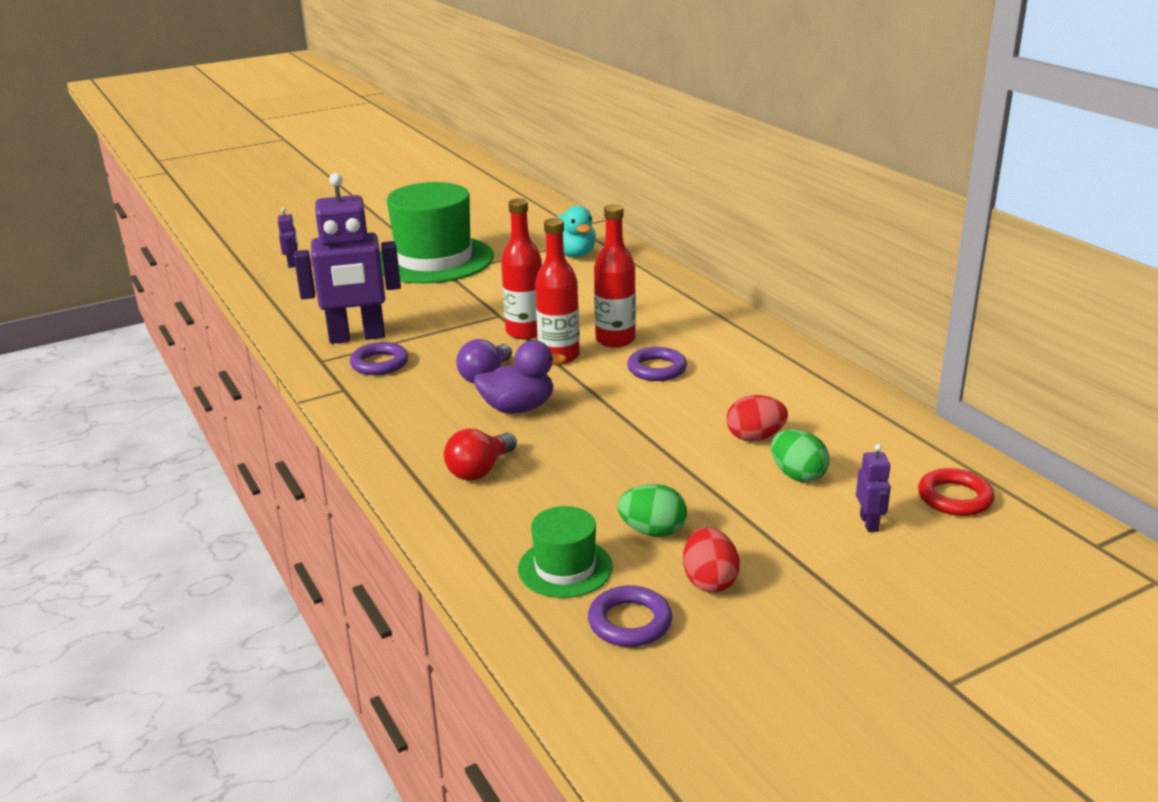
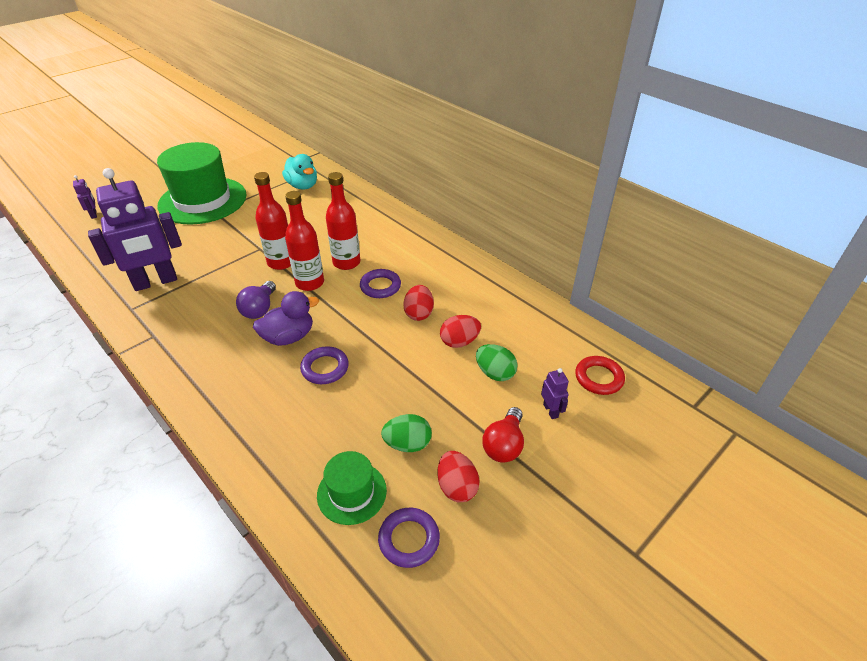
camera: 15 degrees left, 15 degrees up
purple ring [350,342,408,375] -> purple ring moved to [300,346,349,384]
red light bulb [444,429,517,481] -> red light bulb moved to [482,407,524,463]
none -> red egg [403,285,434,321]

